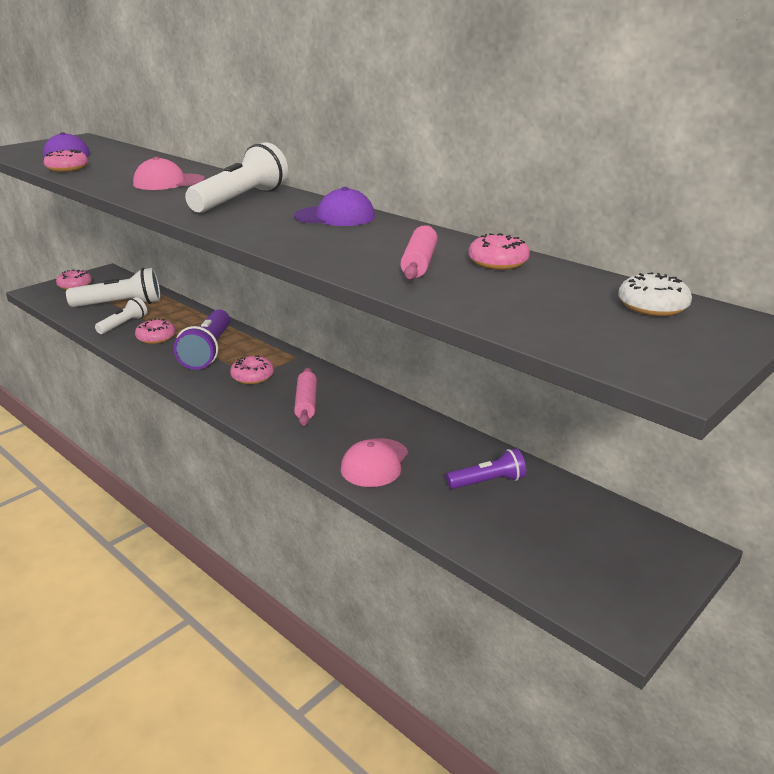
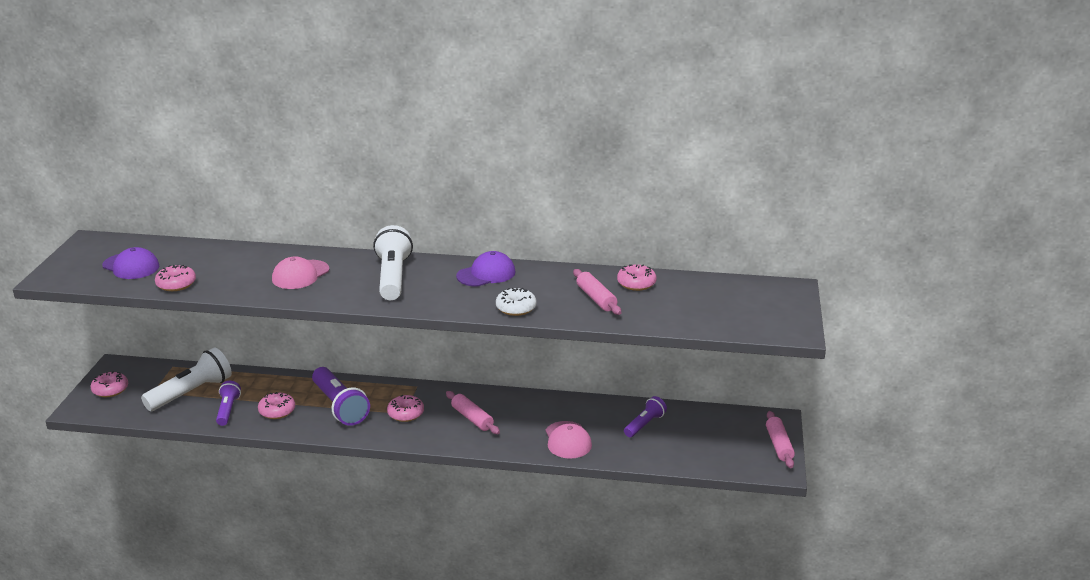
camera: 35 degrees left, 0 degrees up
white flashlight [95,297,147,334] -> purple flashlight [216,381,241,426]
white donut [618,272,692,316] -> white donut moved to [496,288,537,316]
none -> pink rolling pin [766,411,795,468]

